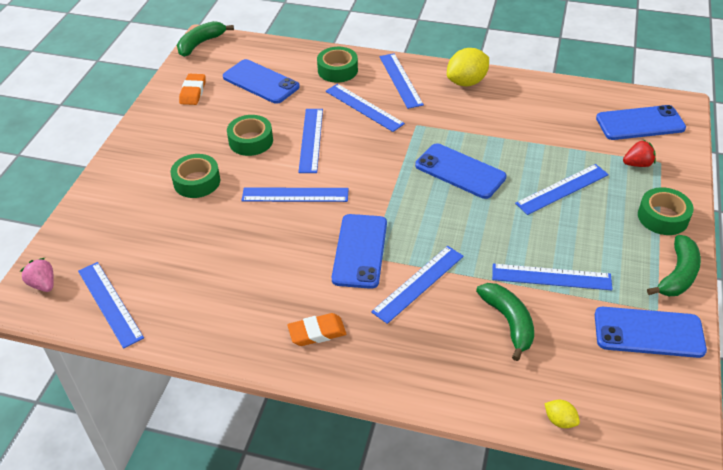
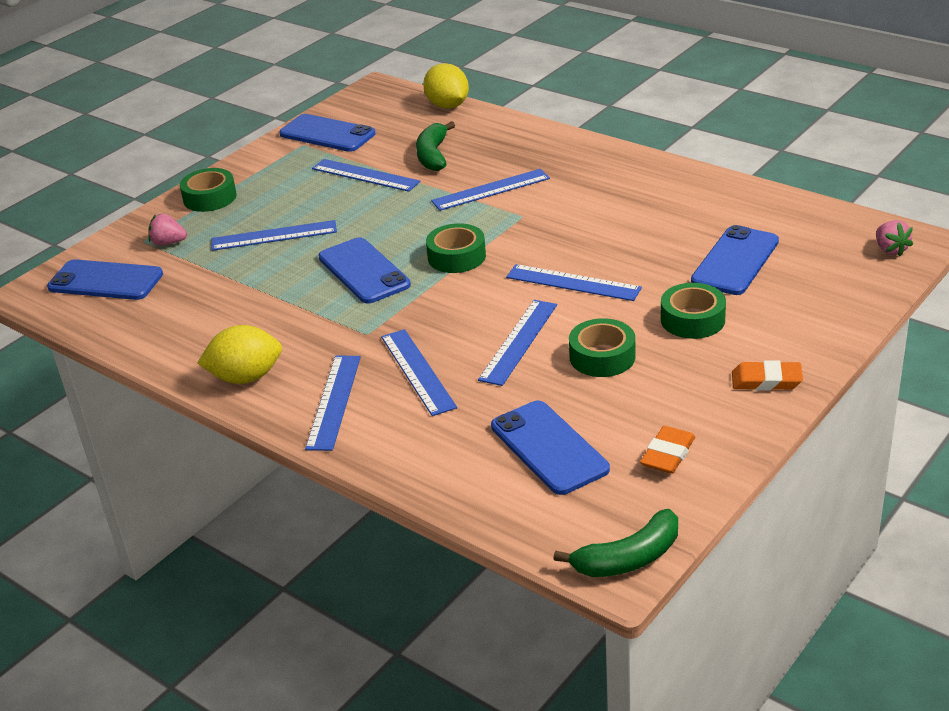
camera: 155 degrees left, 10 degrees down
blue ruler [78,262,144,349] -> none
orange eraser [287,313,346,346] -> orange eraser moved to [732,361,803,391]
green tape [317,47,358,83] -> green tape moved to [426,223,486,273]
blue phone [332,214,387,289] -> blue phone moved to [691,225,779,295]
yellow lemon [544,400,580,428] -> yellow lemon [423,63,469,109], size x2.04
red strawberry [623,140,656,167] -> pink strawberry [148,214,187,246]
green banana [647,235,701,296] -> none

